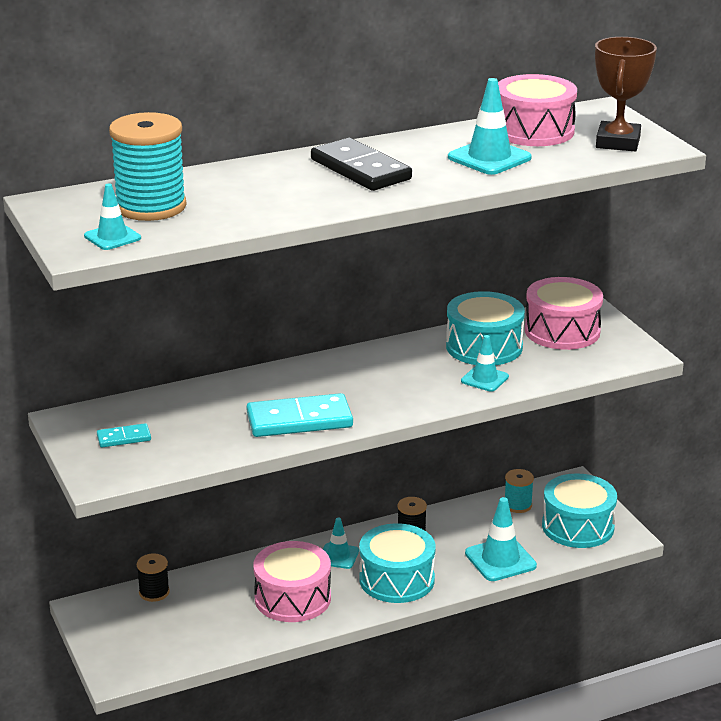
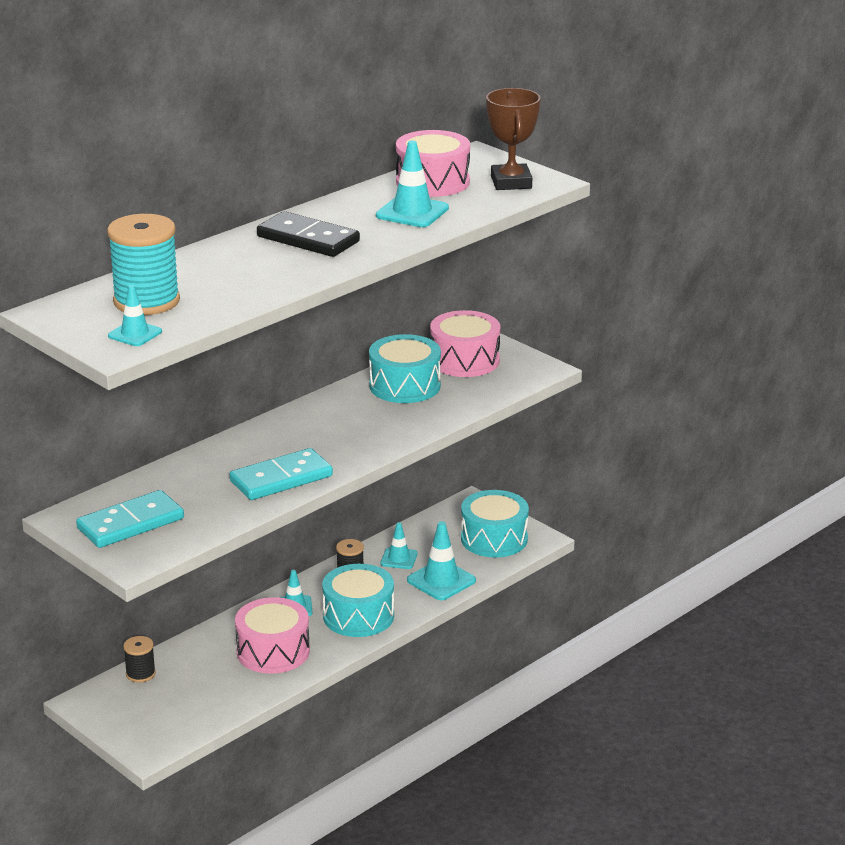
camera: 20 degrees left, 0 degrees up
turquoise domino [97,423,151,448] -> turquoise domino [76,490,184,548], size x2.00
turquoise traffic cone [461,335,509,392] -> turquoise traffic cone moved to [381,522,418,569]
turquoise spool [505,469,534,513] -> none

